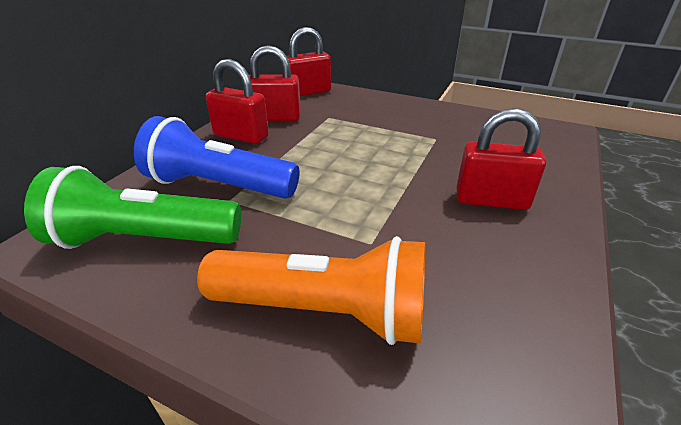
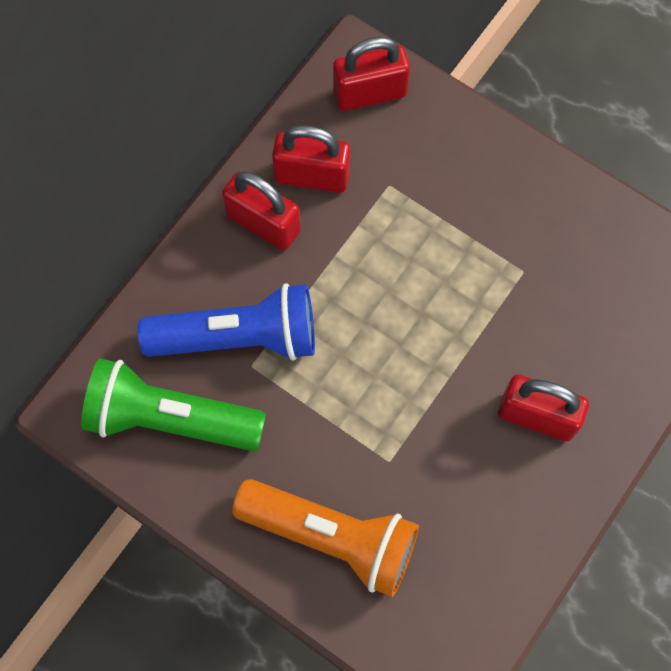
camera: 10 degrees right, 35 degrees up
blue flashlight [134,116,300,199] -> blue flashlight turned 150 degrees clockwise [138,283,315,361]

